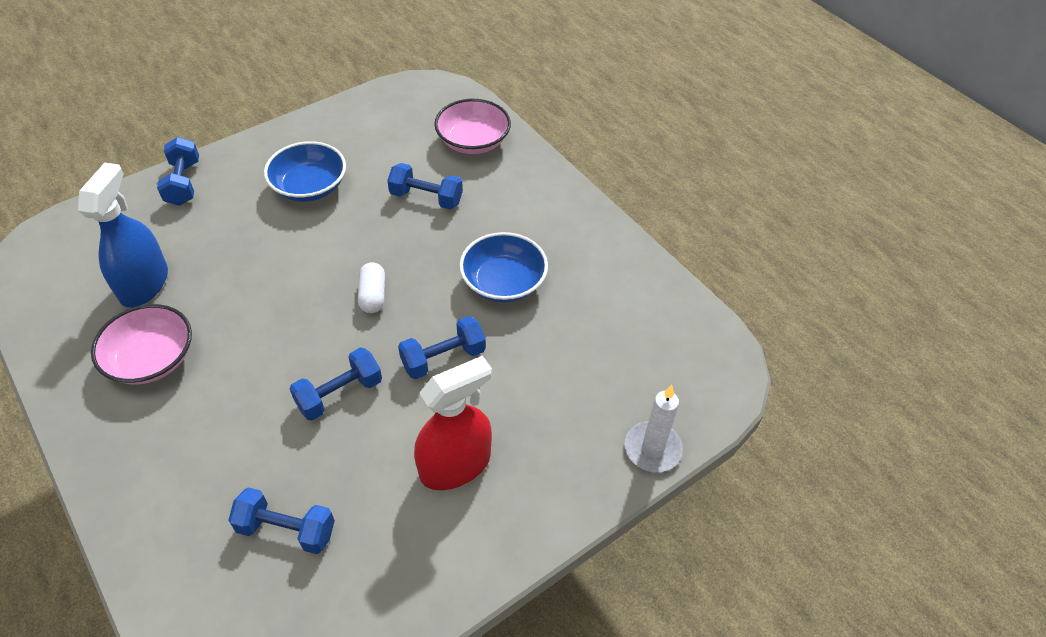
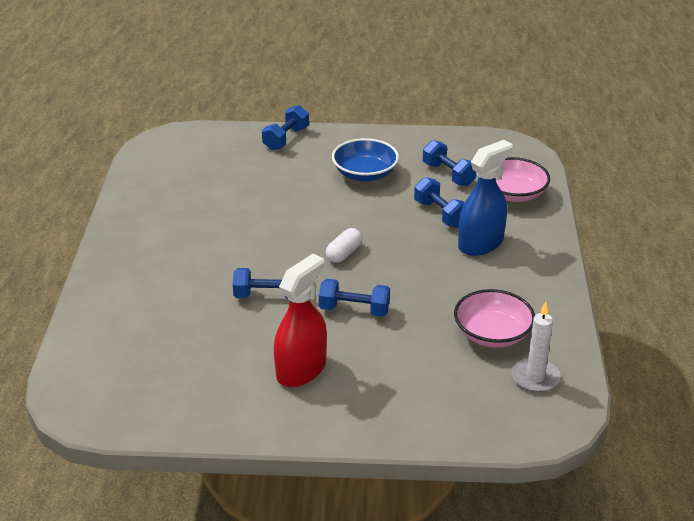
camera: 40 degrees right, 15 degrees down
blue spray bottle [78,163,168,307] -> blue spray bottle moved to [458,140,513,256]
pink bowl [91,304,192,384] -> pink bowl moved to [454,289,535,348]
blue dumbbell [228,487,335,554] -> blue dumbbell moved to [423,140,477,186]
red spray bottle [414,356,492,490] -> red spray bottle turned 60 degrees counterclockwise [274,254,327,387]
blue bowl [459,232,548,303] -> none
white candle [624,385,683,472] -> white candle moved to [511,302,561,392]

